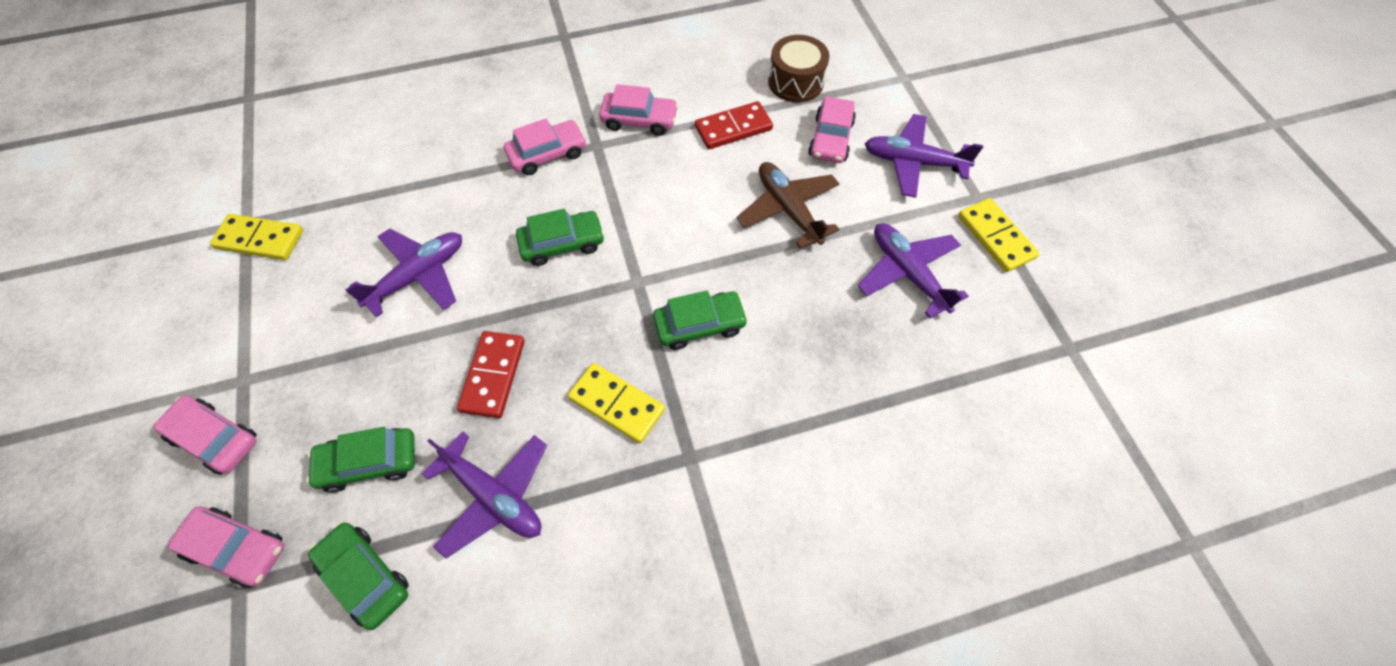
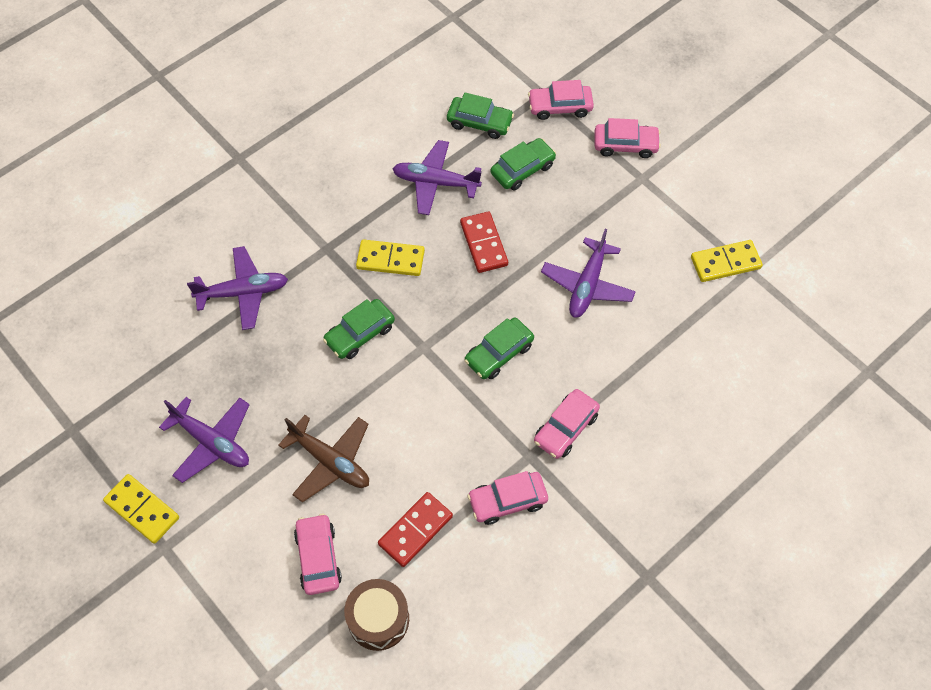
camera: 155 degrees right, 0 degrees up
purple plane [865,114,983,198] -> purple plane moved to [187,246,288,330]

